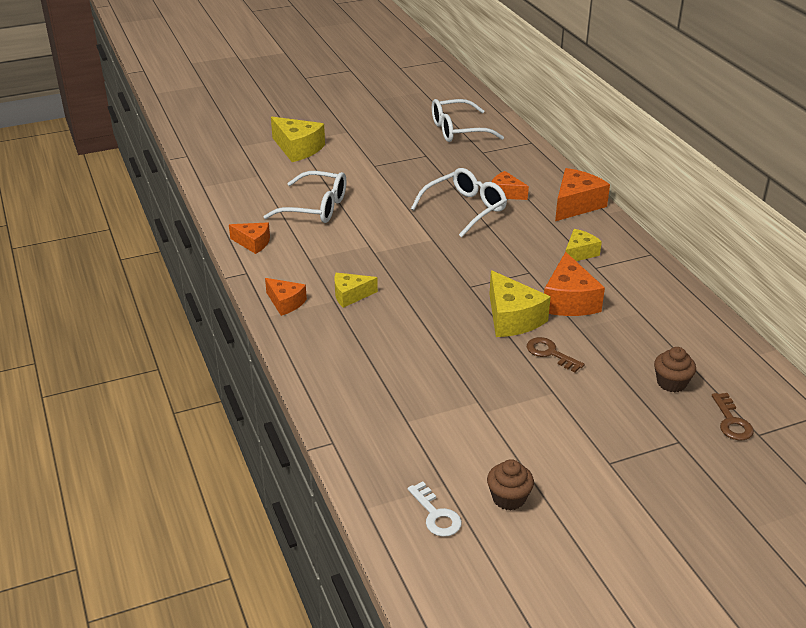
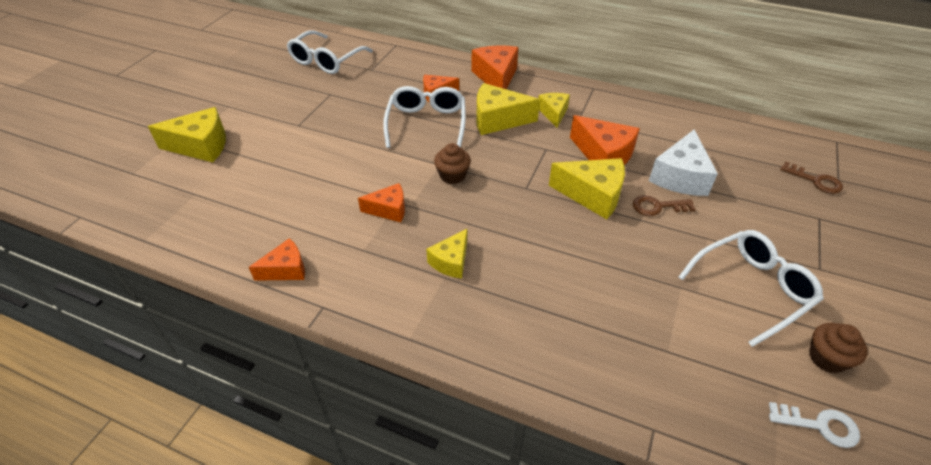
camera: 45 degrees left, 10 degrees up
white glasses [263,171,347,223] -> white glasses moved to [679,230,824,347]
orange cheese [265,278,307,316] -> orange cheese moved to [358,183,405,222]
brown cupcake [654,347,696,392] -> brown cupcake moved to [434,143,471,184]
none -> yellow cheese [476,83,540,135]
none -> white cheese [649,130,718,196]

